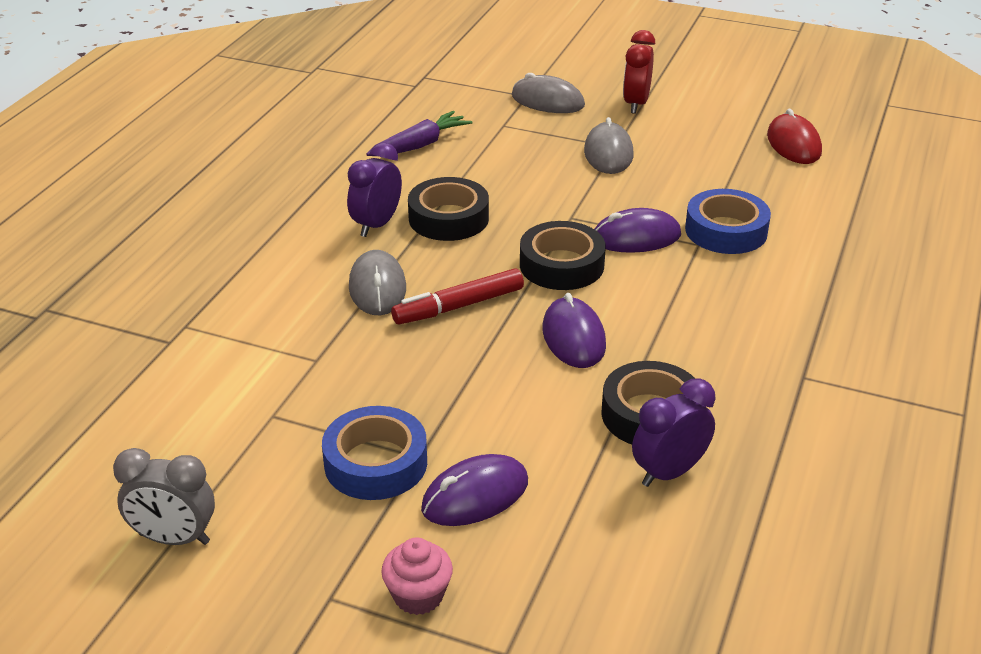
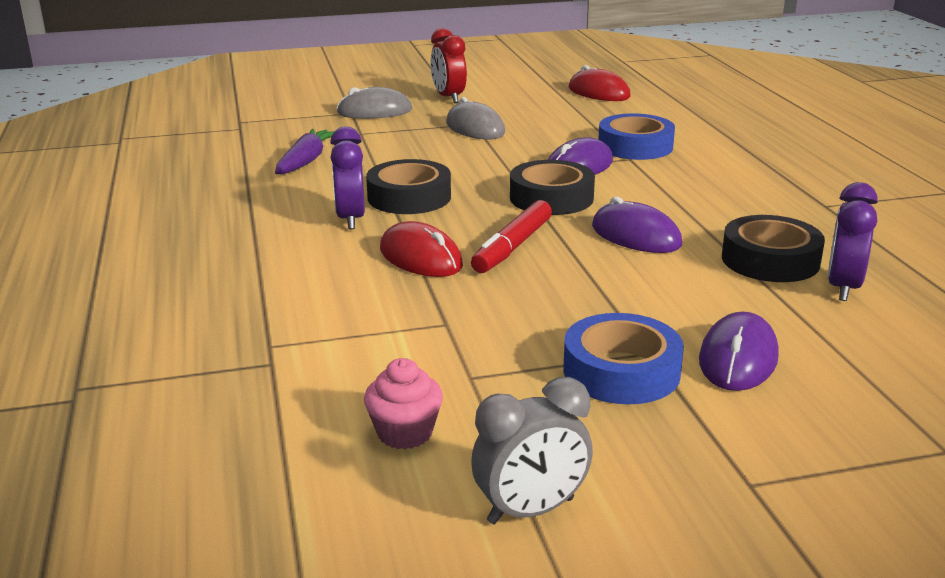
camera: 35 degrees left, 10 degrees down
grey mouse [349,250,406,315] -> red mouse [380,221,463,277]
pink cupcake [381,538,453,615] -> pink cupcake moved to [364,358,443,449]

